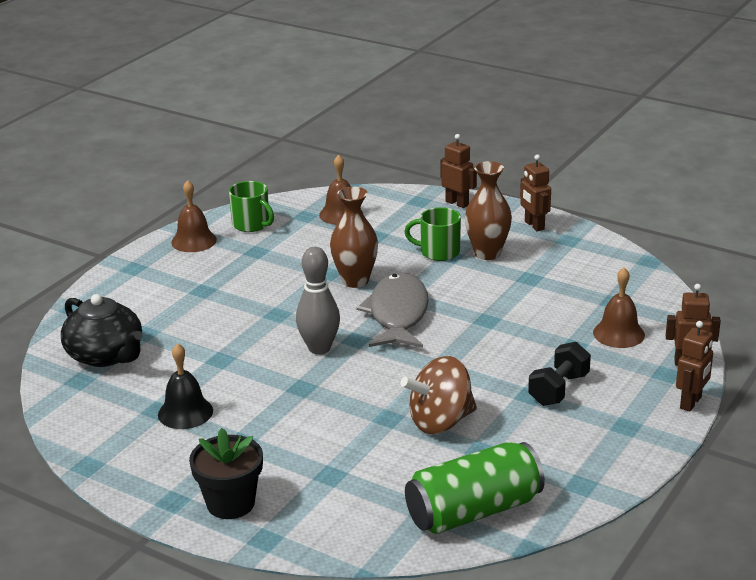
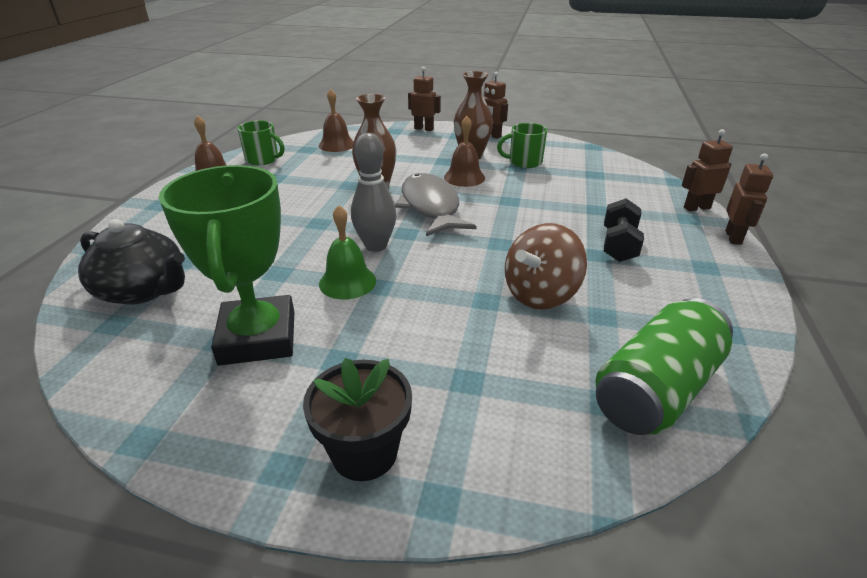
camera: 20 degrees left, 5 degrees up
black bell [158,343,213,429] -> green trophy [159,165,294,366]
green mug [404,207,461,261] -> green mug moved to [497,123,547,168]
brown bell [593,267,645,348] -> brown bell moved to [444,116,485,187]
none -> green bell [319,205,376,299]

